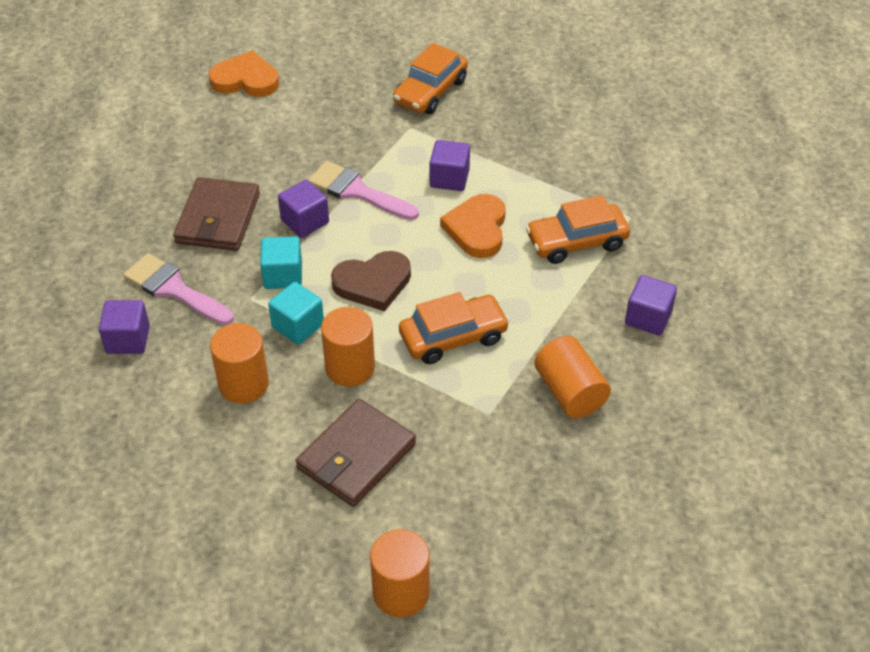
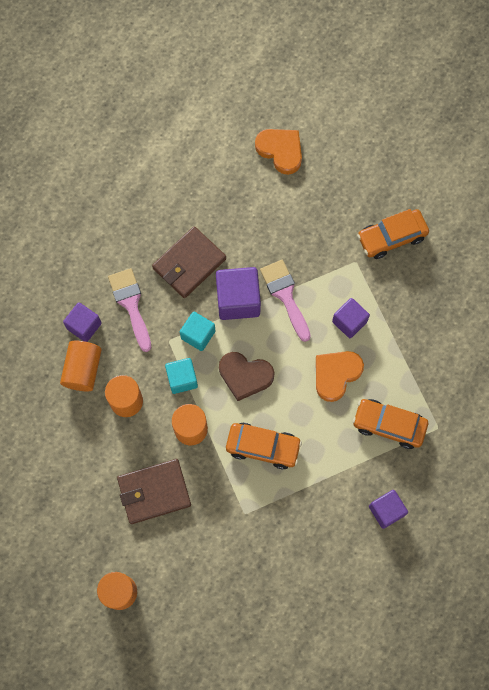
camera: 35 degrees right, 25 degrees up
purple cube [278,180,329,238] -> purple cube [216,267,261,320], size x1.56
orange cylinder [534,336,611,418] -> orange cylinder moved to [60,340,102,392]

